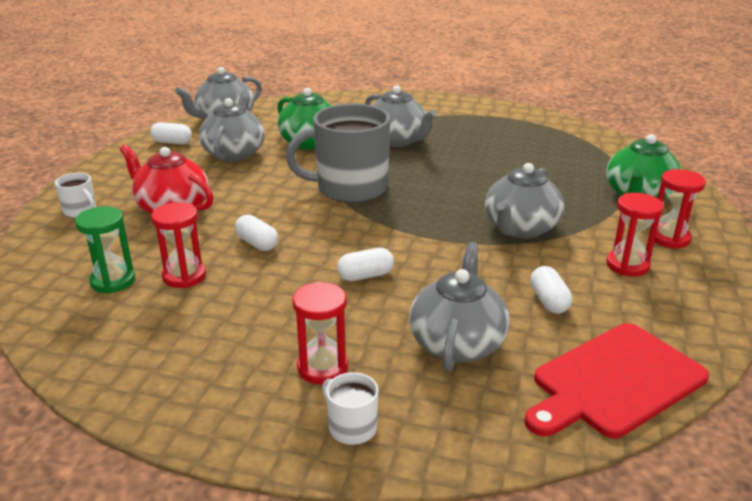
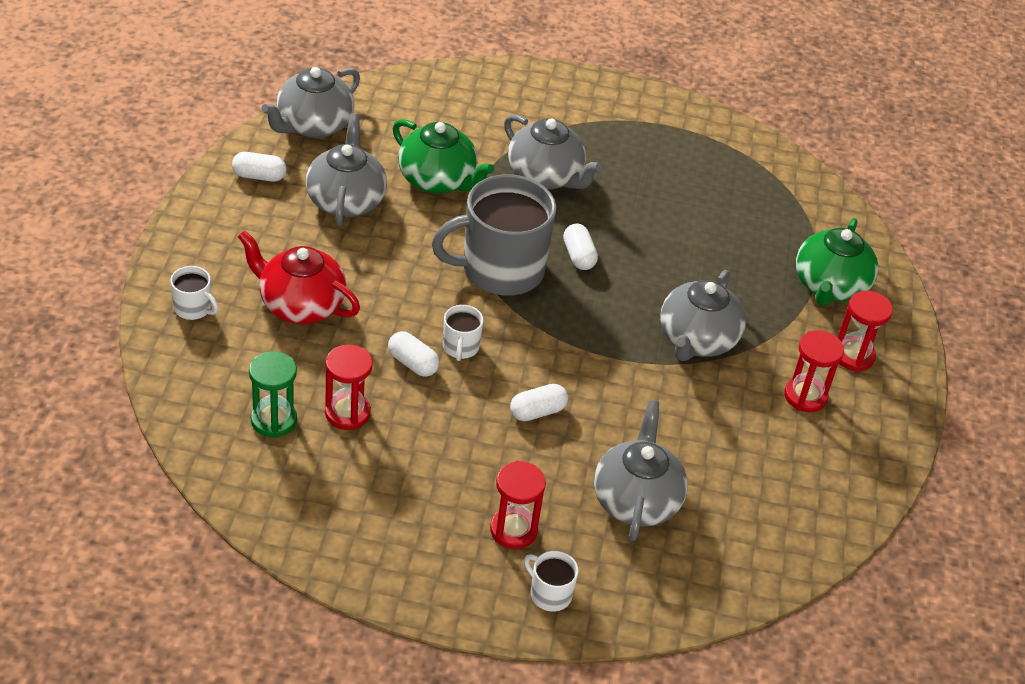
camera: 10 degrees left, 15 degrees up
red cutting board [524,323,709,438] -> none
white capsule [530,266,572,314] -> white capsule moved to [563,224,598,270]
none -> white mug [443,305,483,361]

